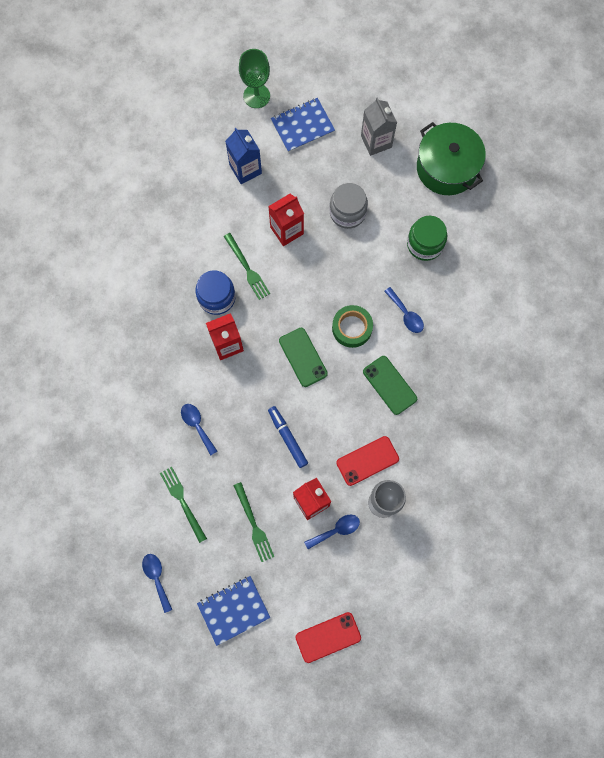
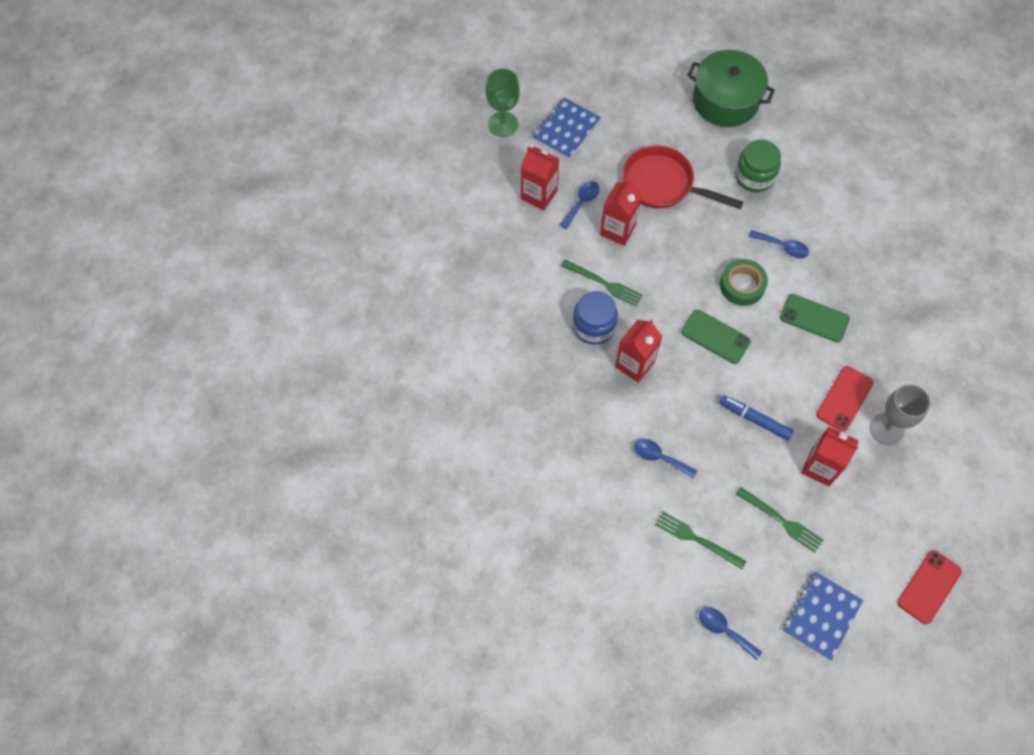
camera: 30 degrees left, 10 degrees down
blue carton [225,128,262,184] -> red carton [521,146,559,210]
blue spoon [304,515,360,549] -> blue spoon moved to [560,181,599,229]
grey jar [329,183,368,229] -> red pan [623,145,743,209]
grey carton [361,97,397,156] -> none

